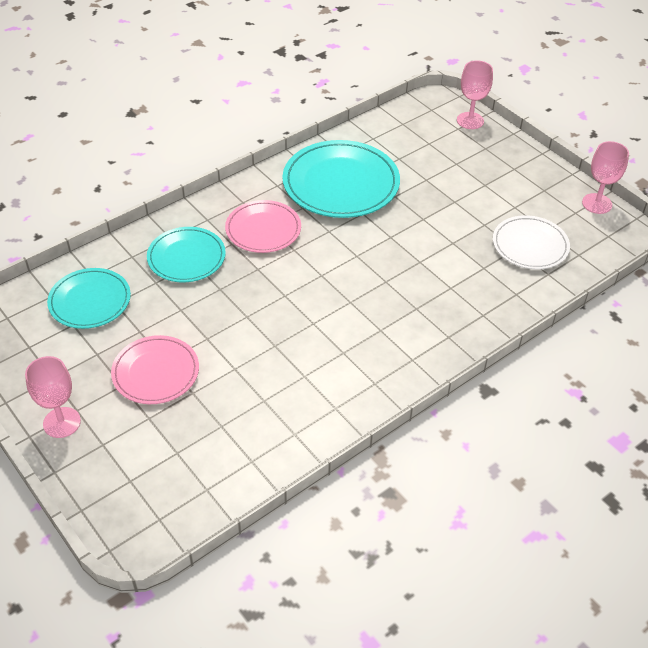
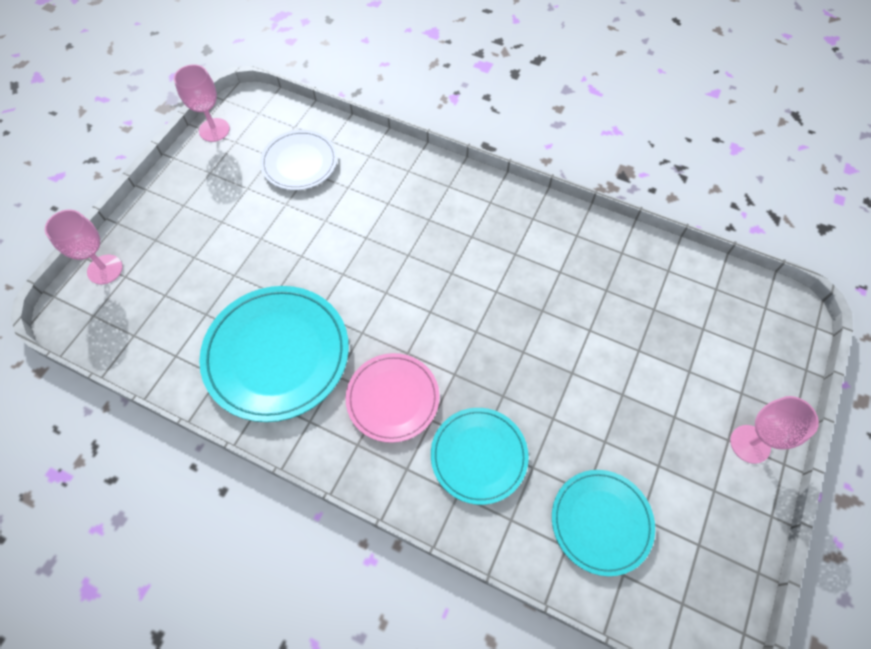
camera: 115 degrees left, 15 degrees up
pink plate [111,335,199,404] -> none

